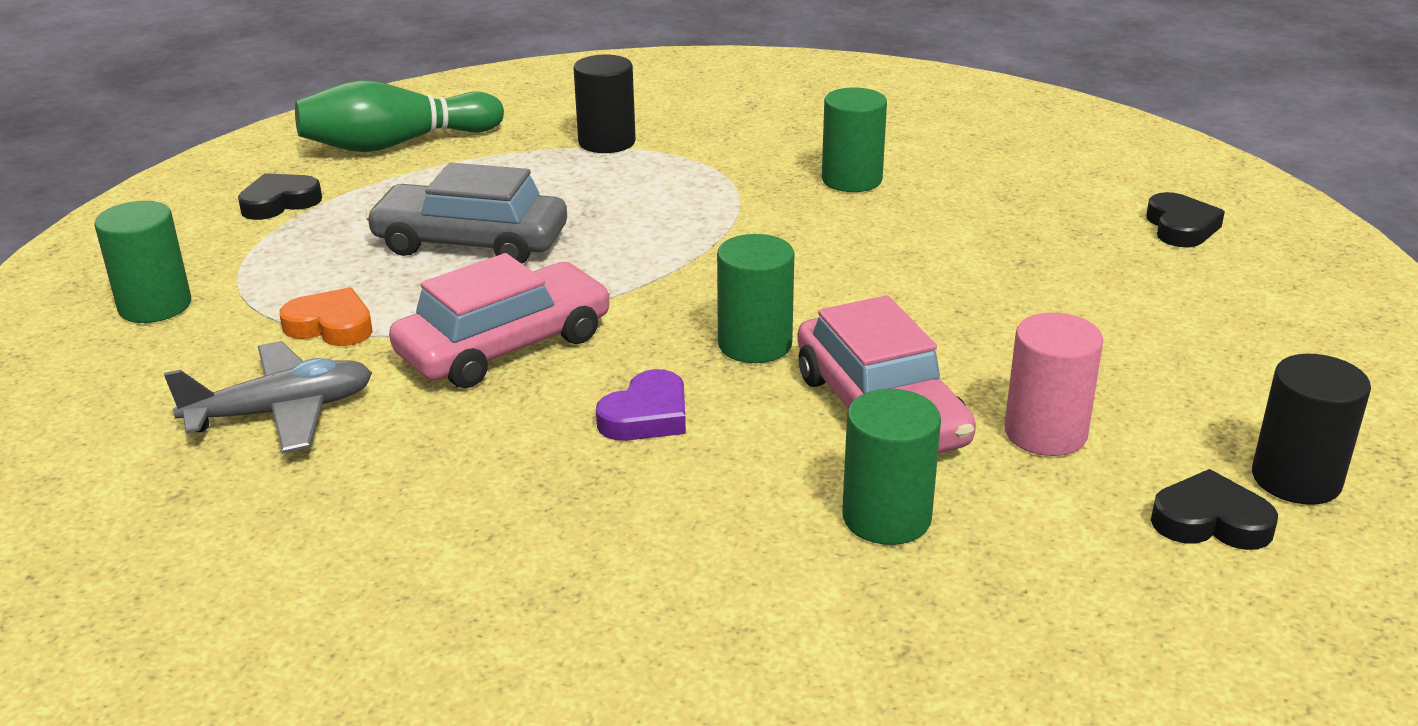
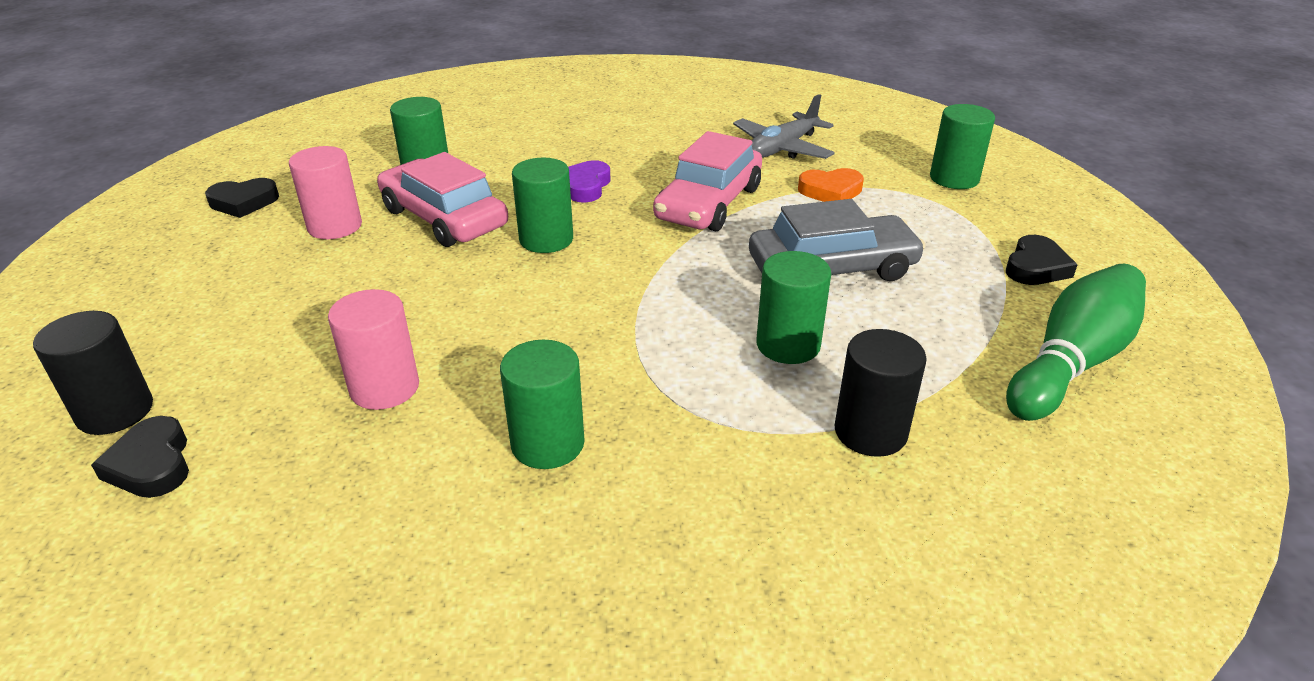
camera: 155 degrees right, 5 degrees up
black cylinder [1252,354,1371,505] -> black cylinder moved to [33,311,153,435]
none -> pink cylinder [328,289,419,410]
none -> green cylinder [756,251,831,364]

